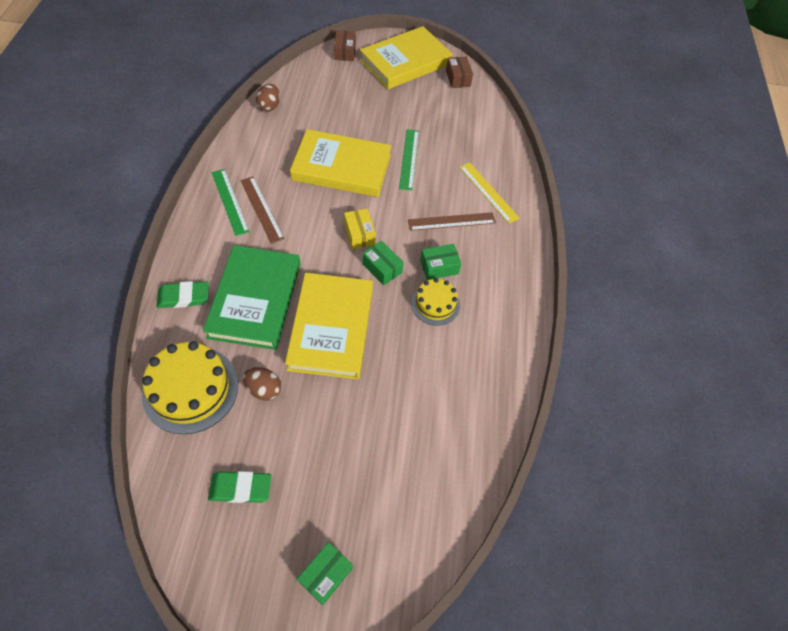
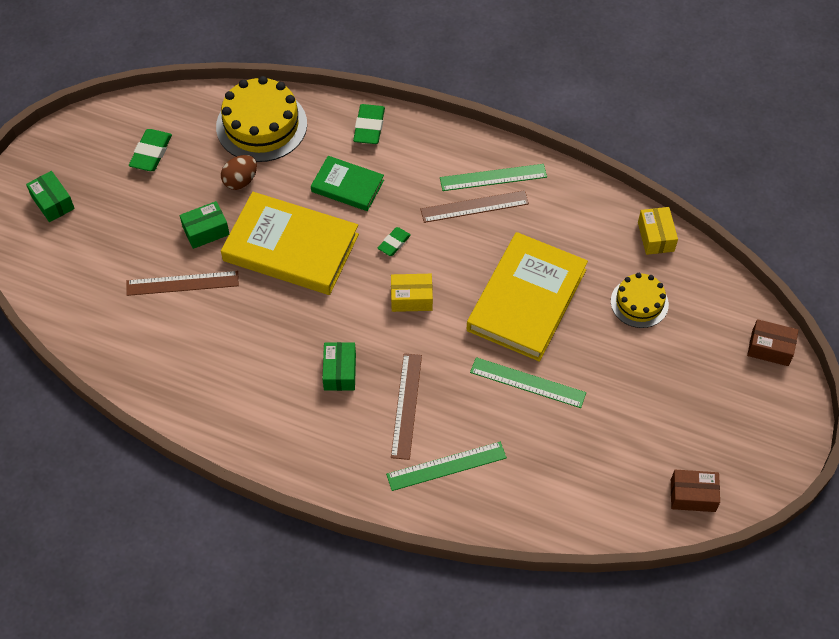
camera: 110 degrees right, 0 degrees up
green book [203,245,301,350] -> green book [311,156,384,211], size x0.55
brown egg [256,84,280,112] -> yellow box [638,207,678,255]
yellow book [360,26,453,89] -> none
green box [362,241,404,285] -> green box moved to [180,201,229,249]
yellow cake [411,278,460,326] -> yellow cake moved to [611,273,669,328]
yellow ruler [459,162,520,223] -> green ruler [386,442,507,491]
none -> brown ruler [126,271,239,296]
none -> green eraser [378,227,411,256]

